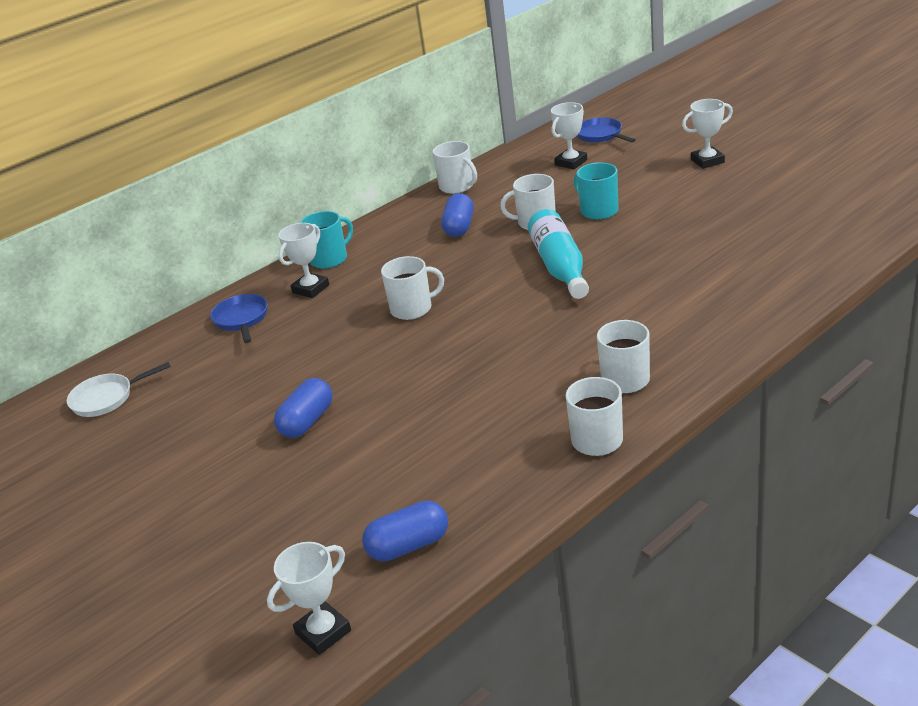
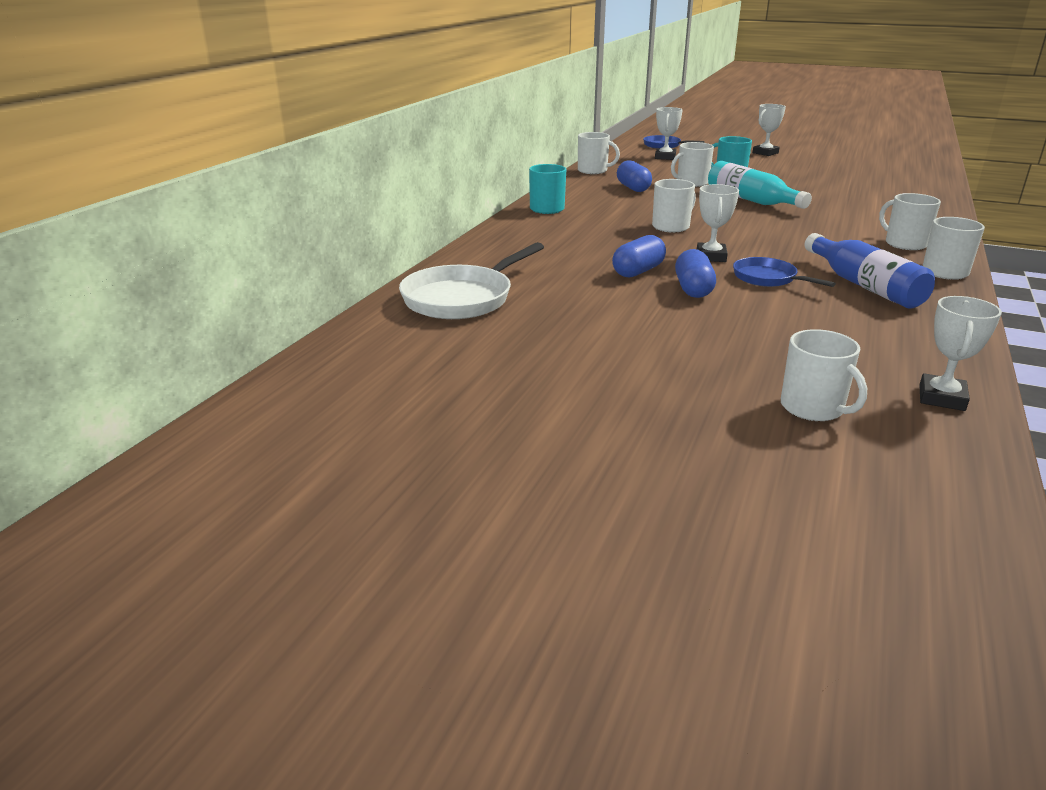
camera: 30 degrees left, 5 degrees down
white pan [67,362,171,417] -> white pan [399,242,544,319], size x1.66
blue pan [210,294,268,343] -> blue pan moved to [733,257,836,287]
white trophy [278,223,329,298] -> white trophy moved to [697,184,739,262]
blue capsule [362,501,448,561] -> blue capsule moved to [612,235,666,278]
none -> white mug [781,329,867,421]
none -> blue bottle [805,233,935,309]

